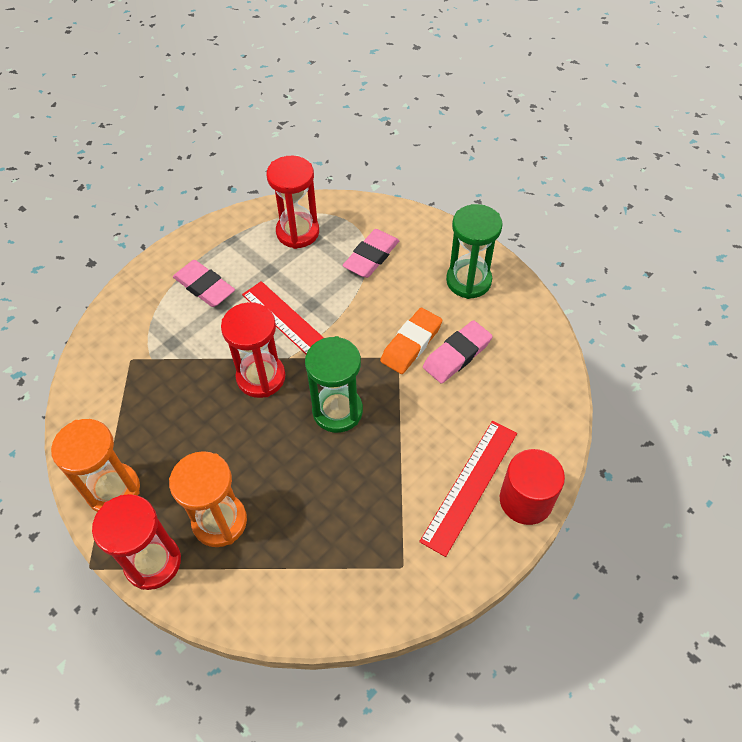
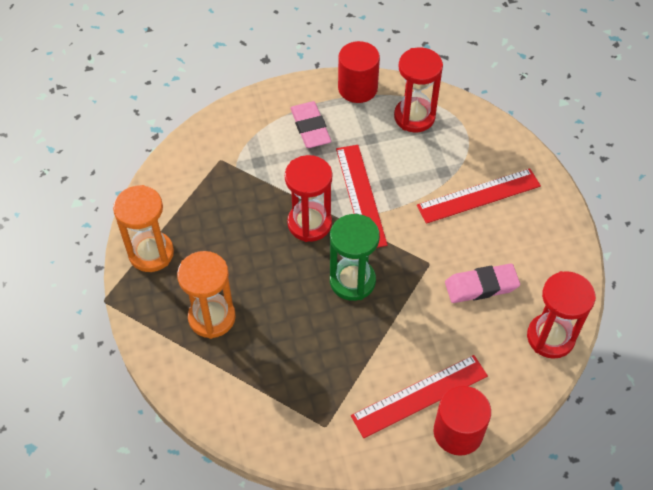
camera: 30 degrees right, 0 degrees up
red hourglass [92,494,181,590] -> red hourglass moved to [527,271,596,359]
pink eraser [342,229,400,278] -> none
orange eraser [380,308,443,374] -> none
green hourglass [446,204,503,299] -> none
none -> red cylinder [338,41,380,103]
none -> red ruler [417,168,541,224]

